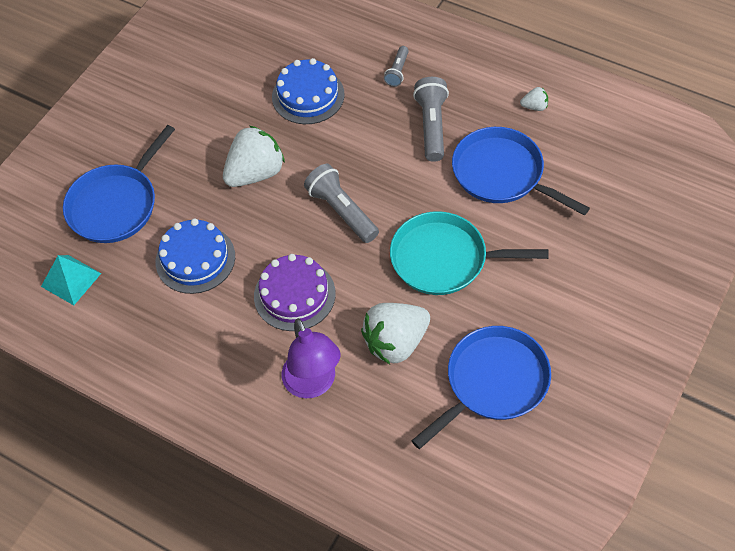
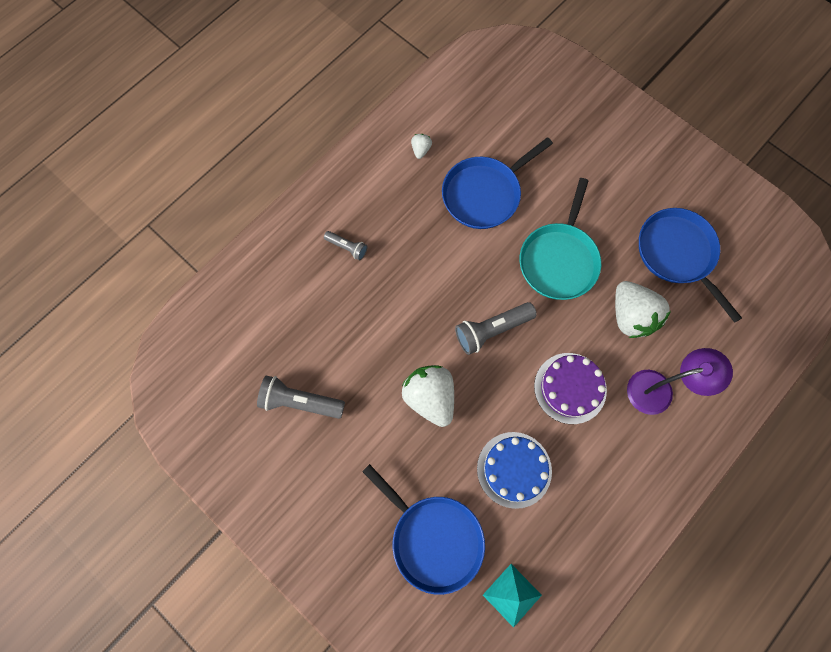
camera: 80 degrees left, 15 degrees up
blue cake [272,58,344,124] -> none
grey flashlight [413,77,449,162] -> grey flashlight moved to [257,375,345,419]

